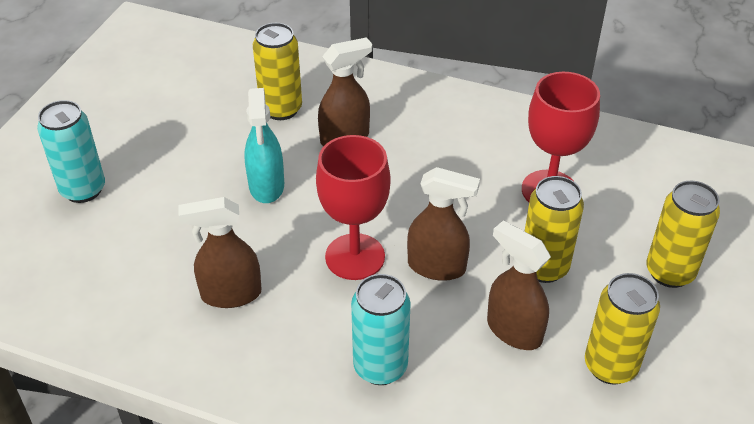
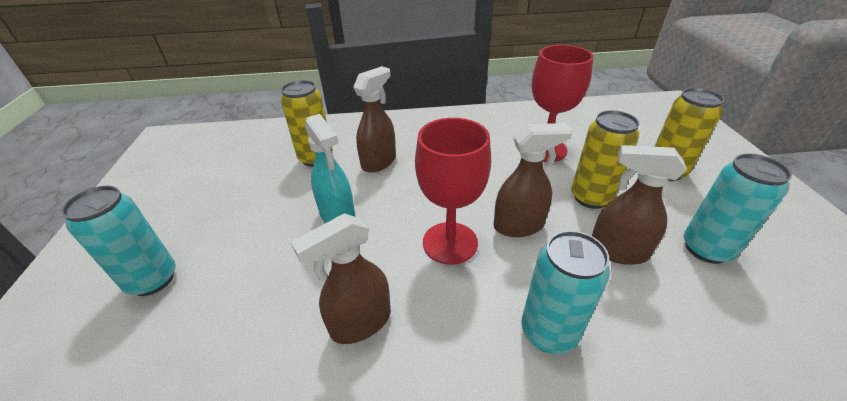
camera: 25 degrees left, 5 degrees down
yellow can [585,273,660,385] -> turquoise can [683,154,792,264]

